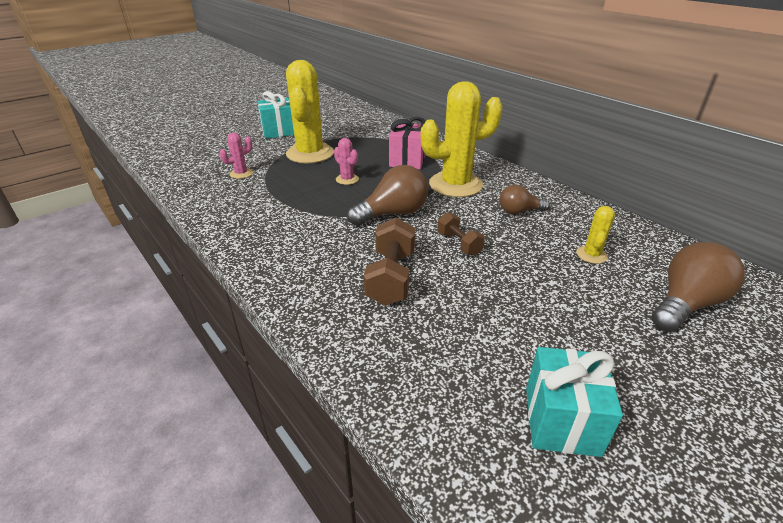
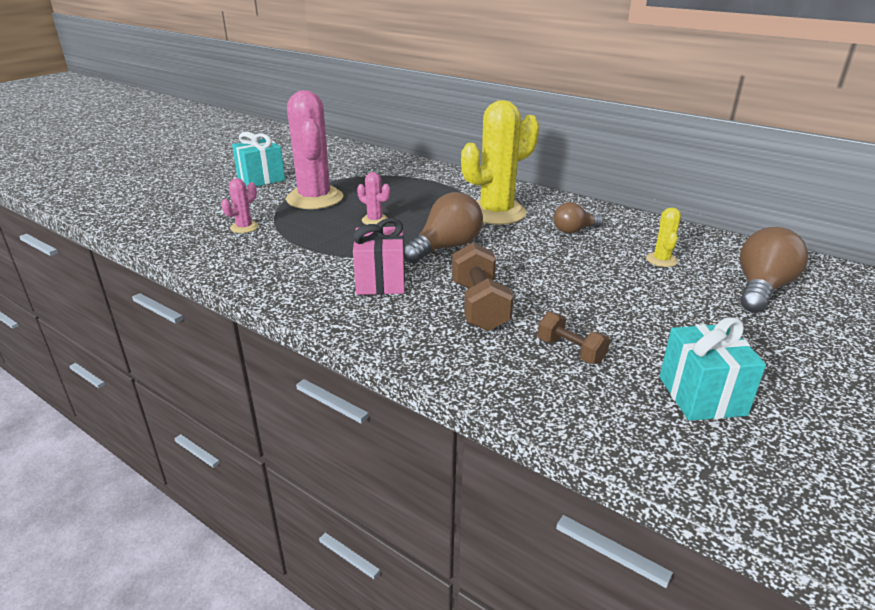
camera: 15 degrees left, 5 degrees down
yellow cactus [286,60,334,164] -> pink cactus [286,90,343,209]
pink gift [389,117,426,169] -> pink gift moved to [353,218,405,295]
brown dumbbell [437,212,485,256] -> brown dumbbell moved to [538,312,610,364]

